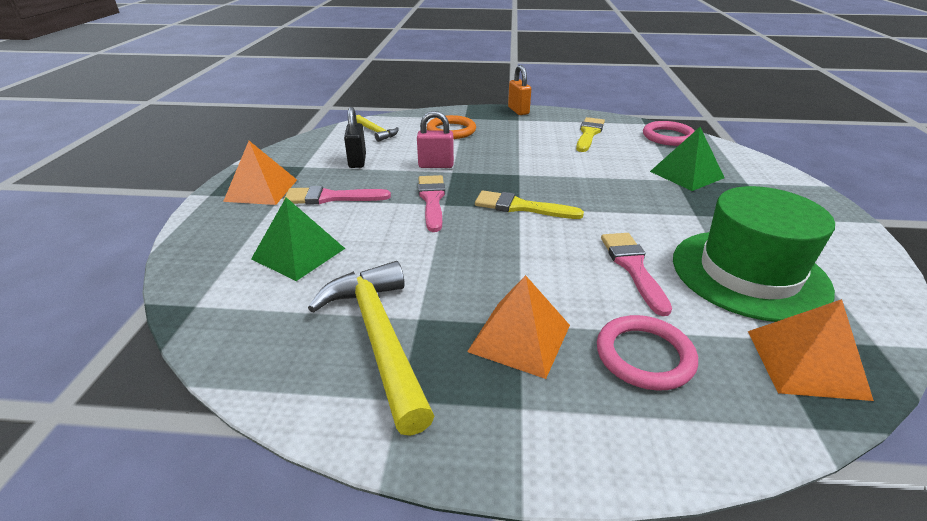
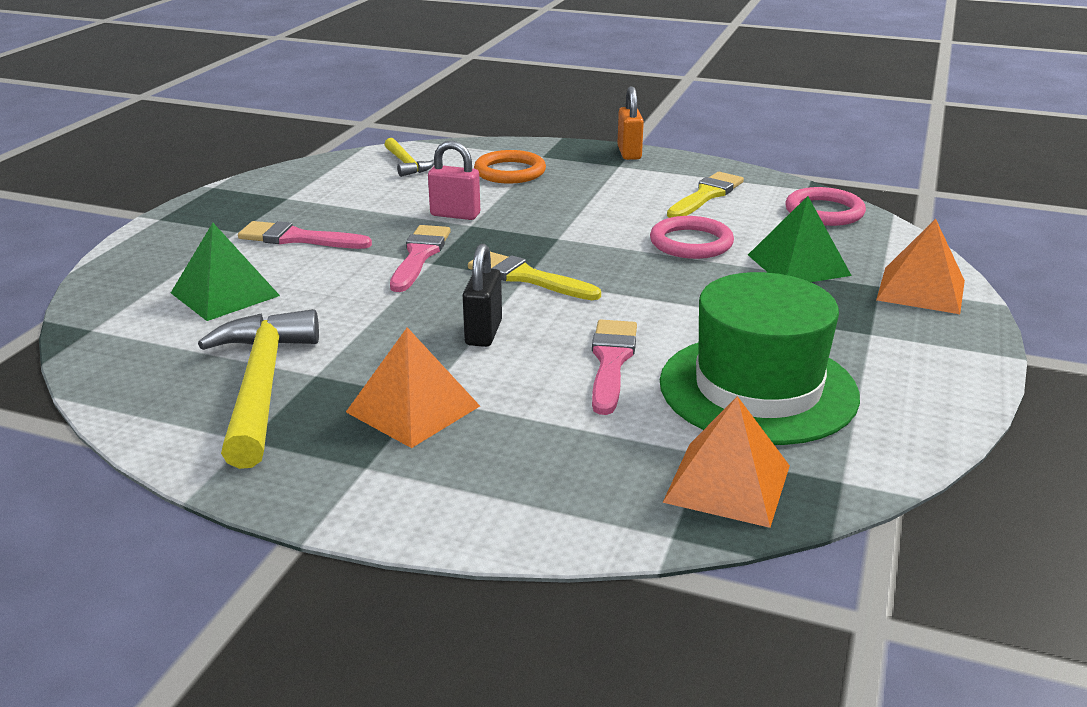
camera: 15 degrees right, 5 degrees down
orange pyramid [223,141,297,205] -> orange pyramid moved to [876,219,965,314]
black padlock [344,107,366,168] -> black padlock moved to [463,244,502,347]
pink ring [597,315,698,391] -> pink ring moved to [650,216,734,259]

